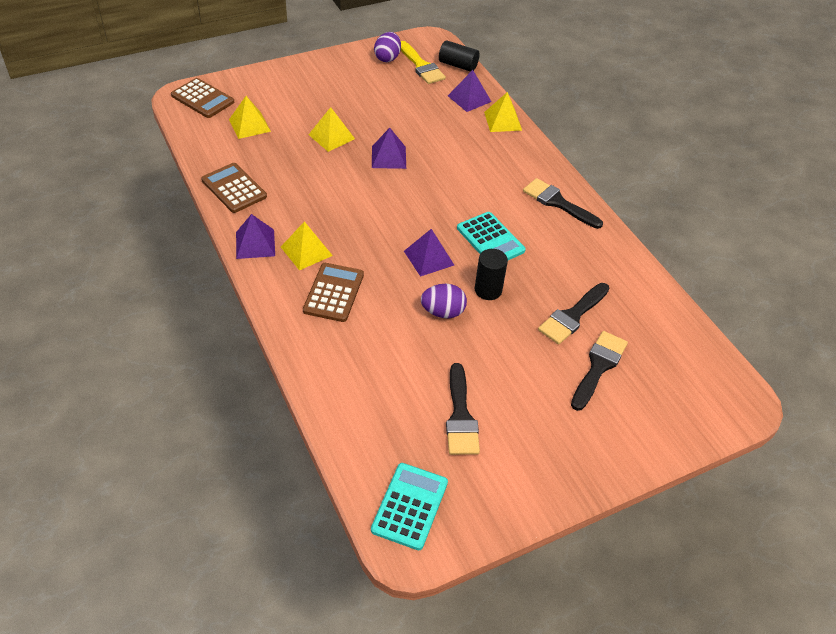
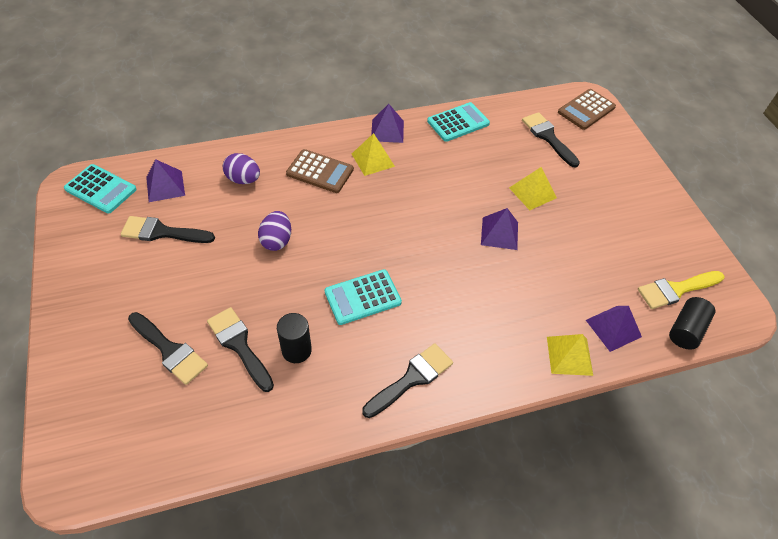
camera: 100 degrees right, 5 degrees up
brown calculator [201,163,267,213] -> turquoise calculator [427,102,490,142]
yellow pyramid [229,96,271,139] -> black brush [522,112,580,168]
purple egg [374,32,401,62] -> purple egg moved to [223,153,260,184]
purple pyramid [404,229,454,277] -> purple pyramid moved to [146,159,185,202]
black cylinder [475,249,508,300] -> black cylinder moved to [277,313,312,363]

